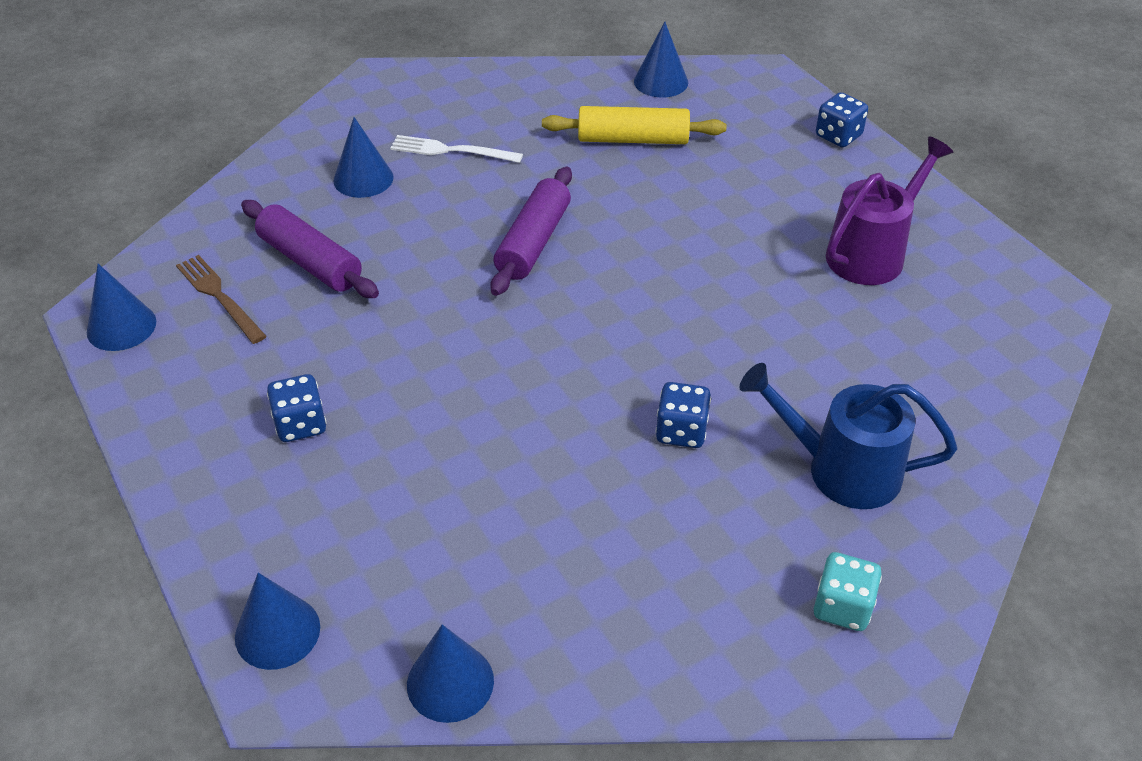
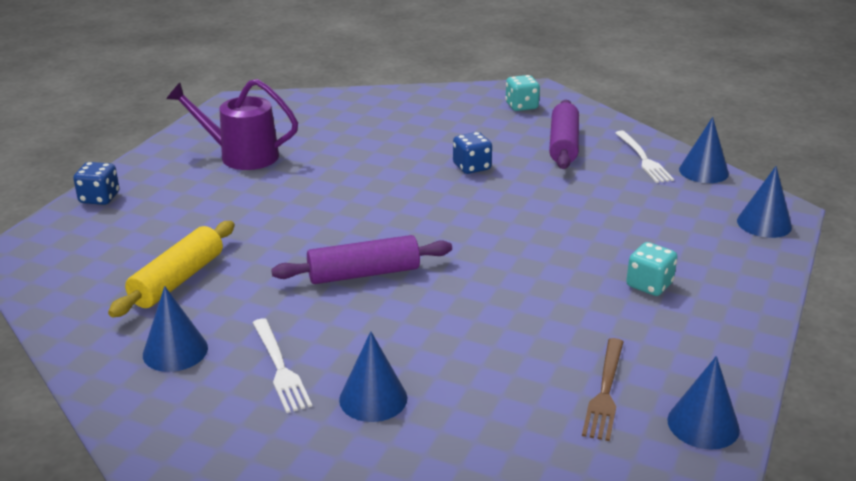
camera: 125 degrees left, 15 degrees down
purple rolling pin [241,200,379,298] -> purple rolling pin moved to [549,100,579,169]
blue dice [267,374,326,442] -> turquoise dice [626,242,677,296]
yellow rolling pin [542,106,726,144] -> yellow rolling pin turned 60 degrees clockwise [108,221,235,317]
blue cone [634,22,688,98] -> blue cone moved to [143,286,208,372]
blue watering can [740,363,957,509] -> none
none -> white fork [615,131,674,183]

